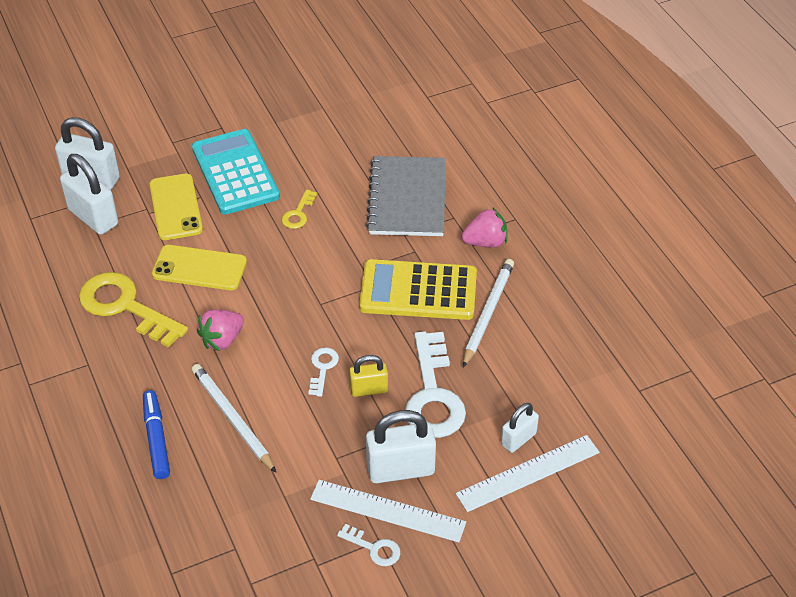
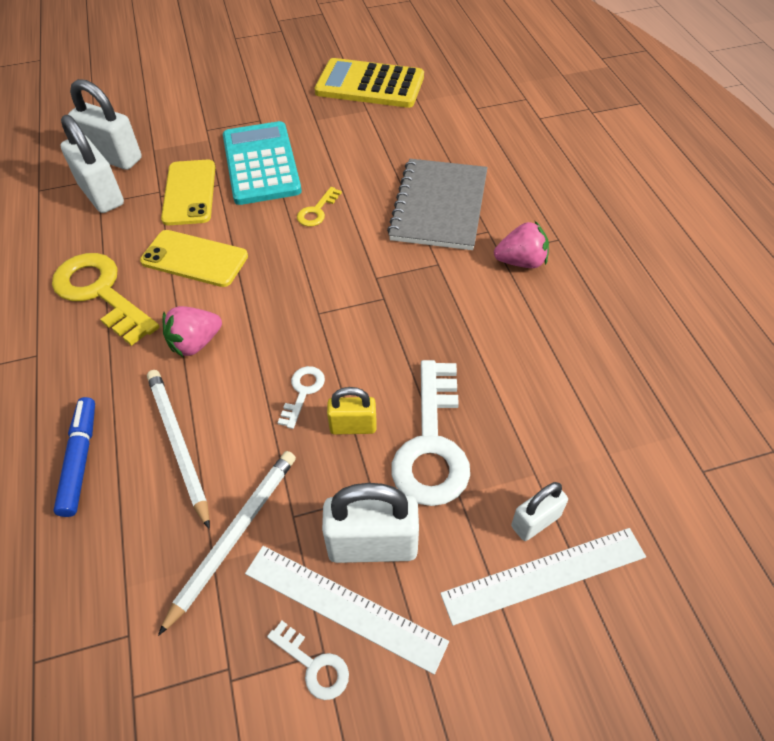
camera: 10 degrees right, 5 degrees up
yellow calculator [359,259,477,320] -> yellow calculator moved to [314,58,424,108]
white pencil [463,259,514,367] -> white pencil moved to [158,451,296,636]

